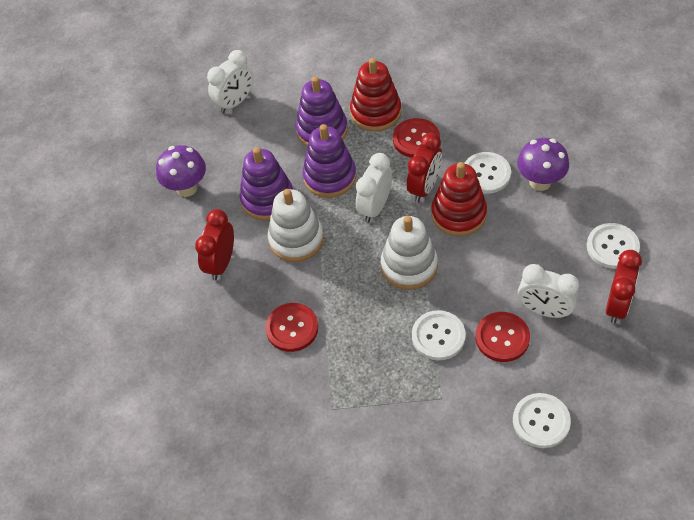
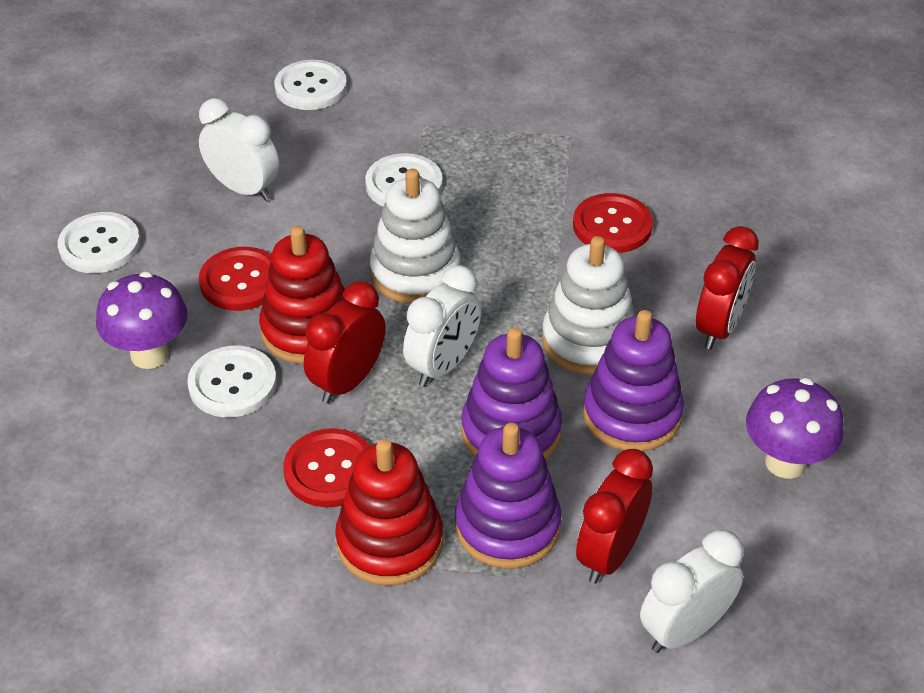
camera: 175 degrees left, 10 degrees down
red button [475,312,530,362] -> red button moved to [199,247,271,311]
red clock [606,250,642,324] -> red clock moved to [576,449,653,584]

